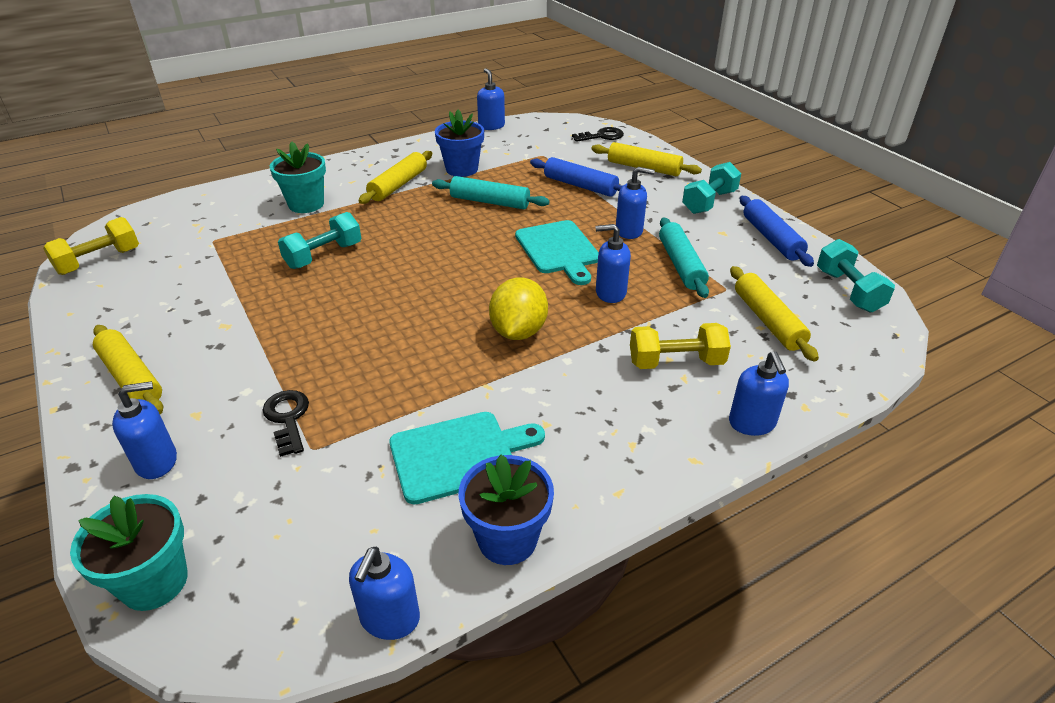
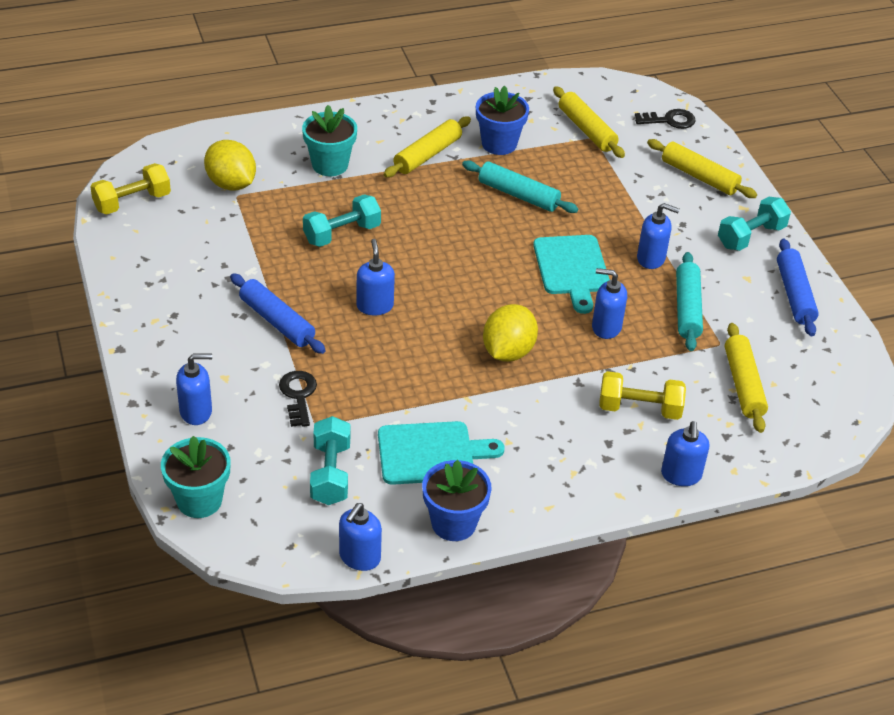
camera: 10 degrees right, 5 degrees up
yellow rolling pin [93,325,163,414] -> yellow rolling pin moved to [553,86,625,158]
blue soap dispenser [477,68,505,130] -> blue soap dispenser moved to [356,239,395,315]
blue rolling pin [530,157,623,197] -> blue rolling pin moved to [230,273,326,354]
turquoise dumbbell [817,239,895,312] -> turquoise dumbbell moved to [310,416,350,505]
none -> yellow lemon [204,140,256,191]

